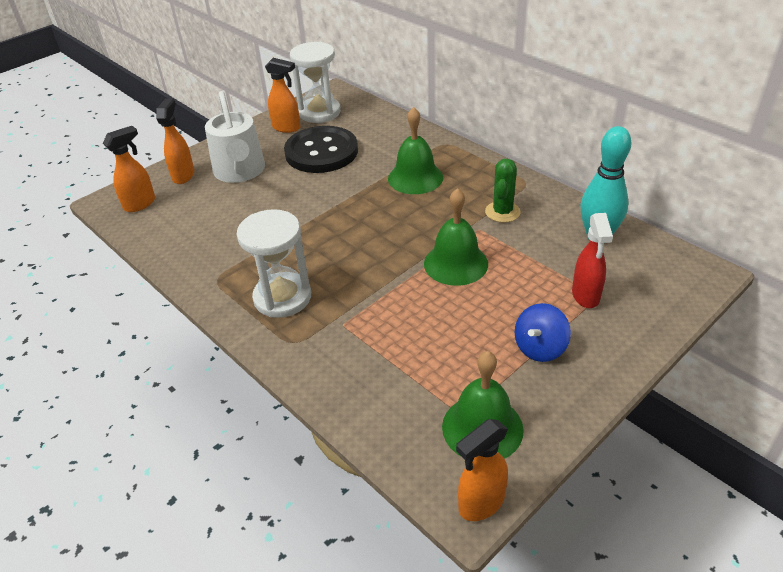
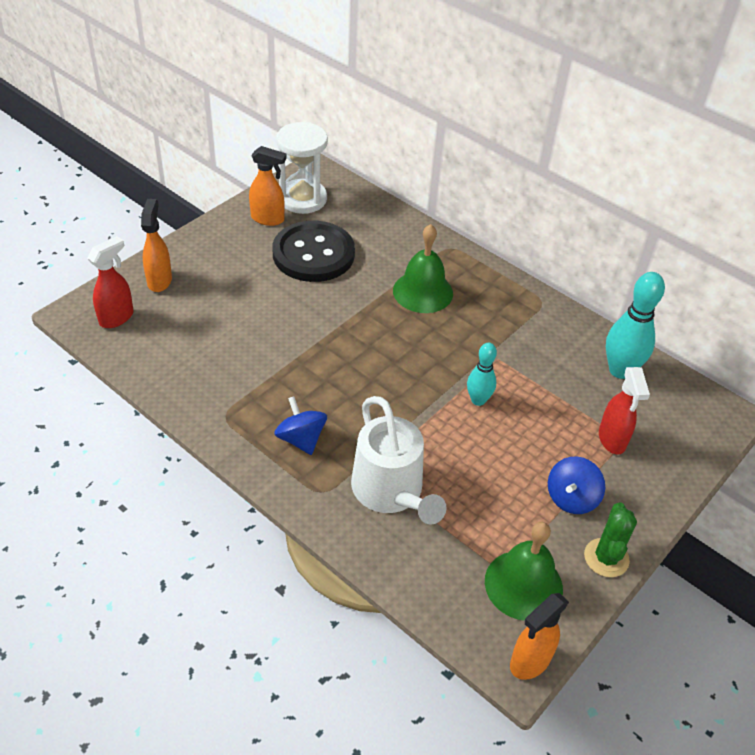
camera: 10 degrees left, 5 degrees up
orange spray bottle [103,126,155,212] -> red spray bottle [87,236,134,328]
white watering can [205,91,265,183] -> white watering can moved to [351,396,446,525]
white hourglass [236,209,311,318] -> blue spinning top [274,396,327,455]
green bell [424,188,488,286] -> turquoise bowling pin [467,343,497,406]
green cactus [485,159,521,223] -> green cactus moved to [584,502,637,577]

